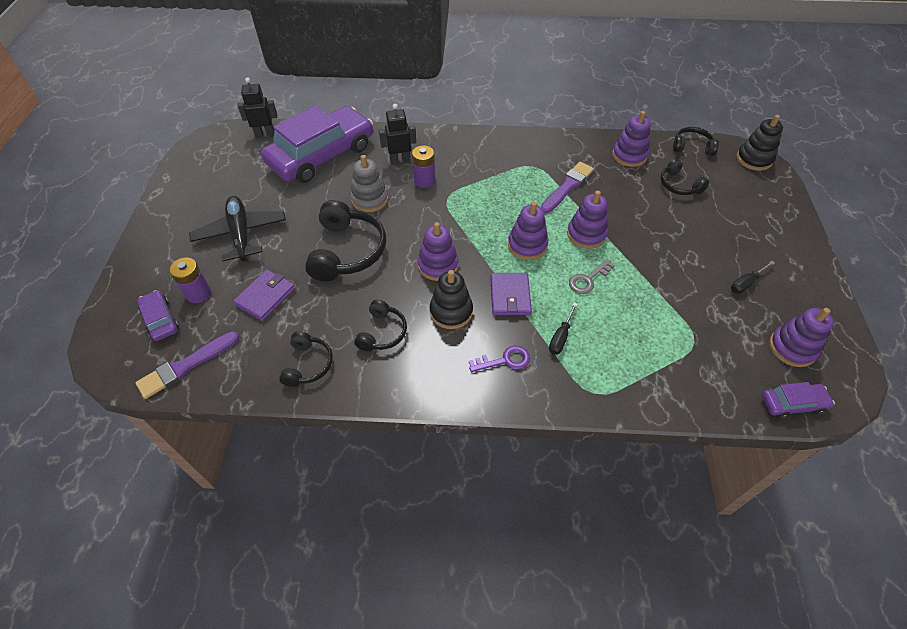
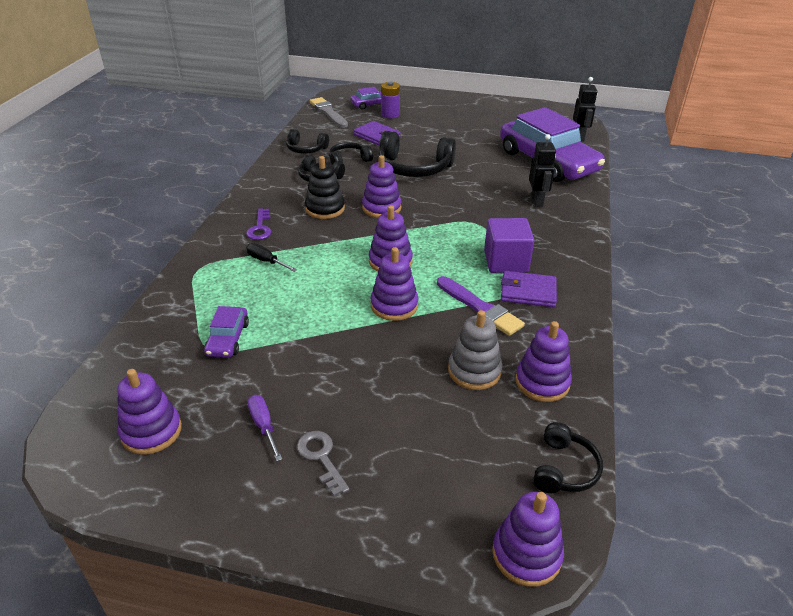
camera: 100 degrees right, 15 degrees down
purple brush [135,331,239,399] -> grey brush [309,97,348,128]
black plane [189,196,286,262] -> none
grey stacking toy [350,155,388,212] -> grey stacking toy moved to [448,310,502,390]
purple battery [412,145,435,188] -> none
purple wallet [490,273,532,315] -> purple wallet moved to [501,271,557,307]
grey key [569,259,615,294] -> grey key moved to [297,431,350,496]
black headphones [660,158,709,195] -> black headphones moved to [329,142,373,165]
black screwdriver [731,261,775,294] -> purple screwdriver [247,395,282,461]
black stacking toy [736,115,783,171] -> purple stacking toy [492,492,564,587]
purple car [762,382,835,419] -> purple car moved to [204,306,249,358]
none -> purple cube [484,218,534,273]

